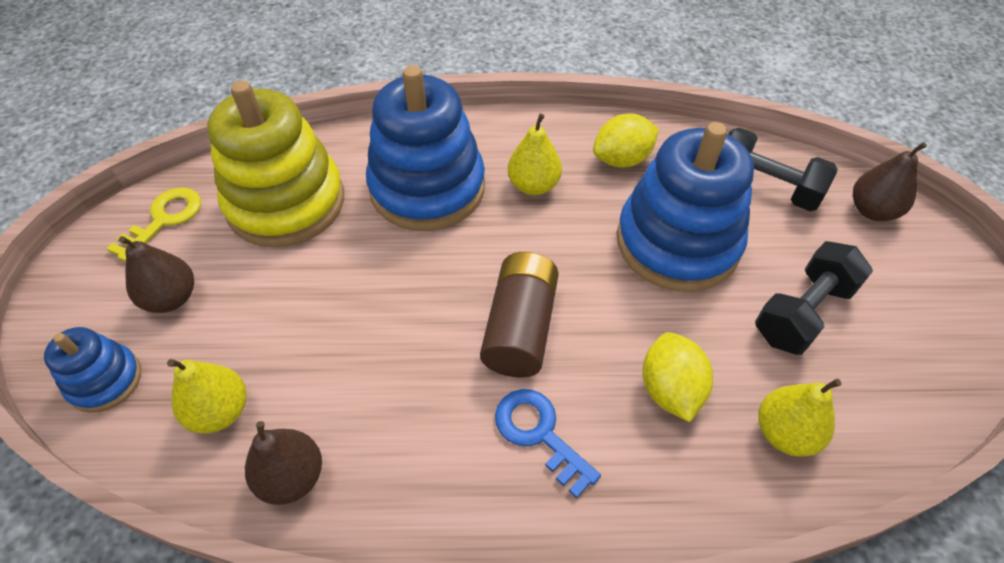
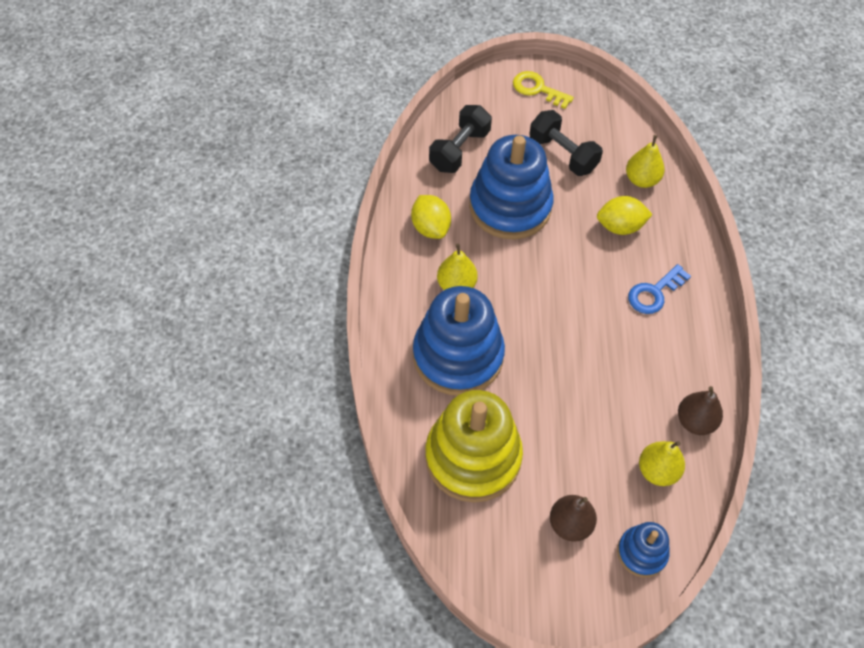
camera: 90 degrees left, 5 degrees up
yellow key [106,187,201,262] -> yellow key moved to [513,71,574,109]
brown battery [480,252,559,378] -> none
brown pear [853,142,927,221] -> none

